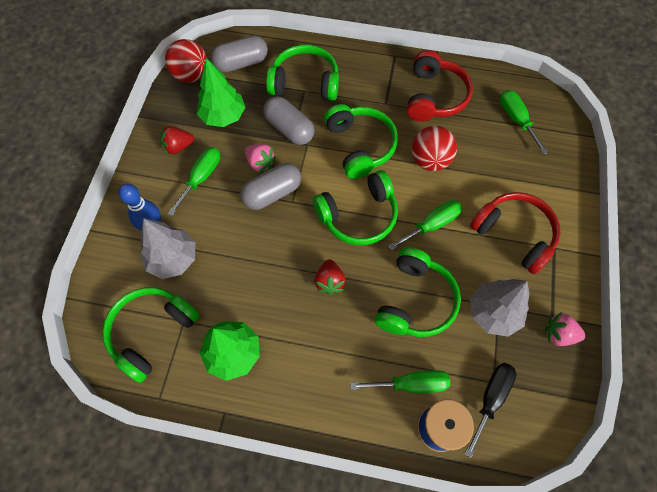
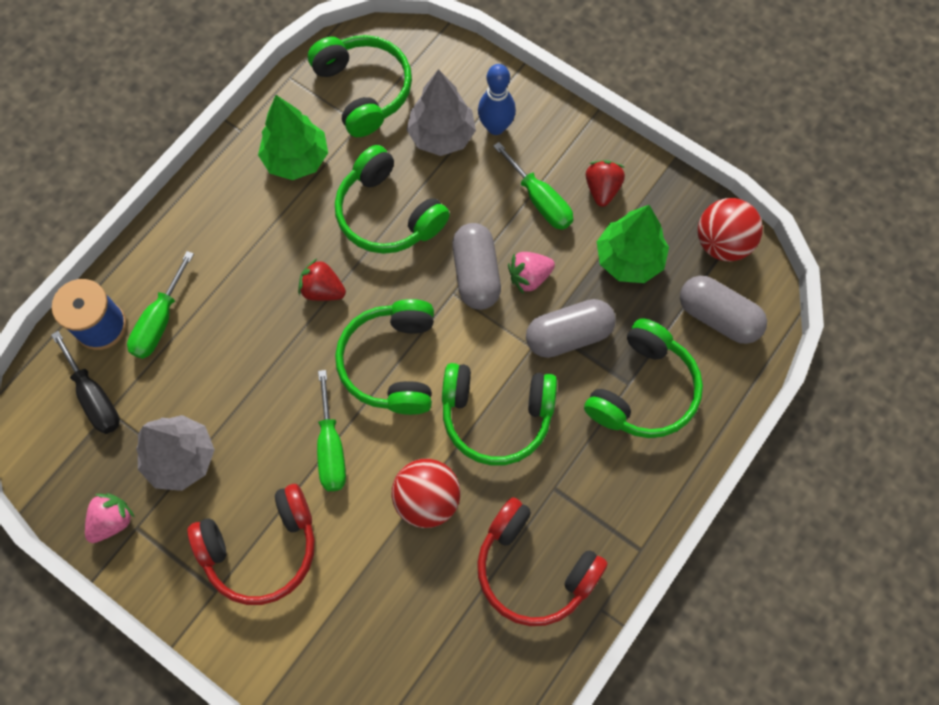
camera: 115 degrees right, 5 degrees up
grey capsule [211,35,268,72] -> grey capsule turned 60 degrees counterclockwise [680,276,767,344]
green headphones [375,247,461,337] -> green headphones moved to [335,145,450,254]
green screwdriver [500,90,548,155] -> none

